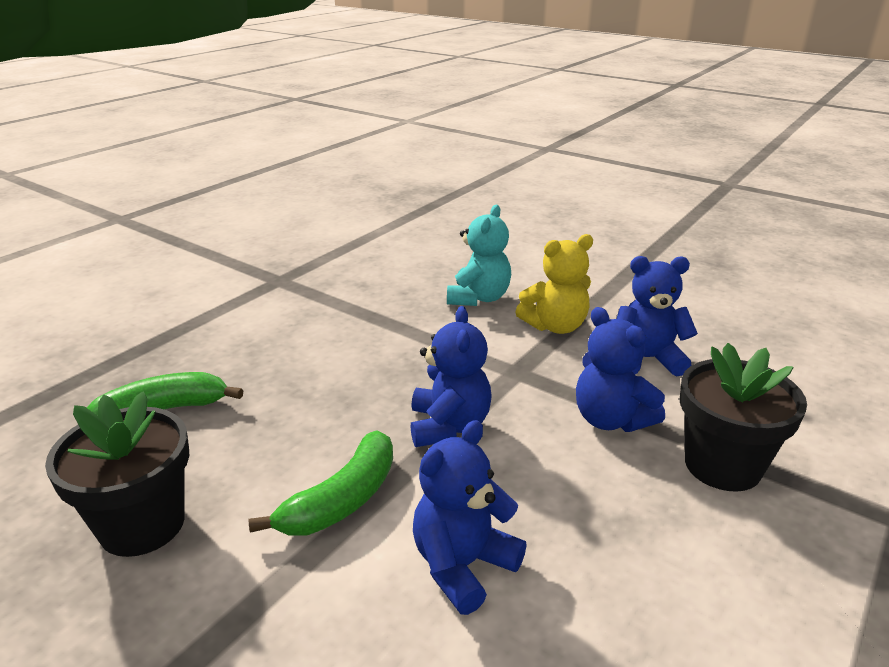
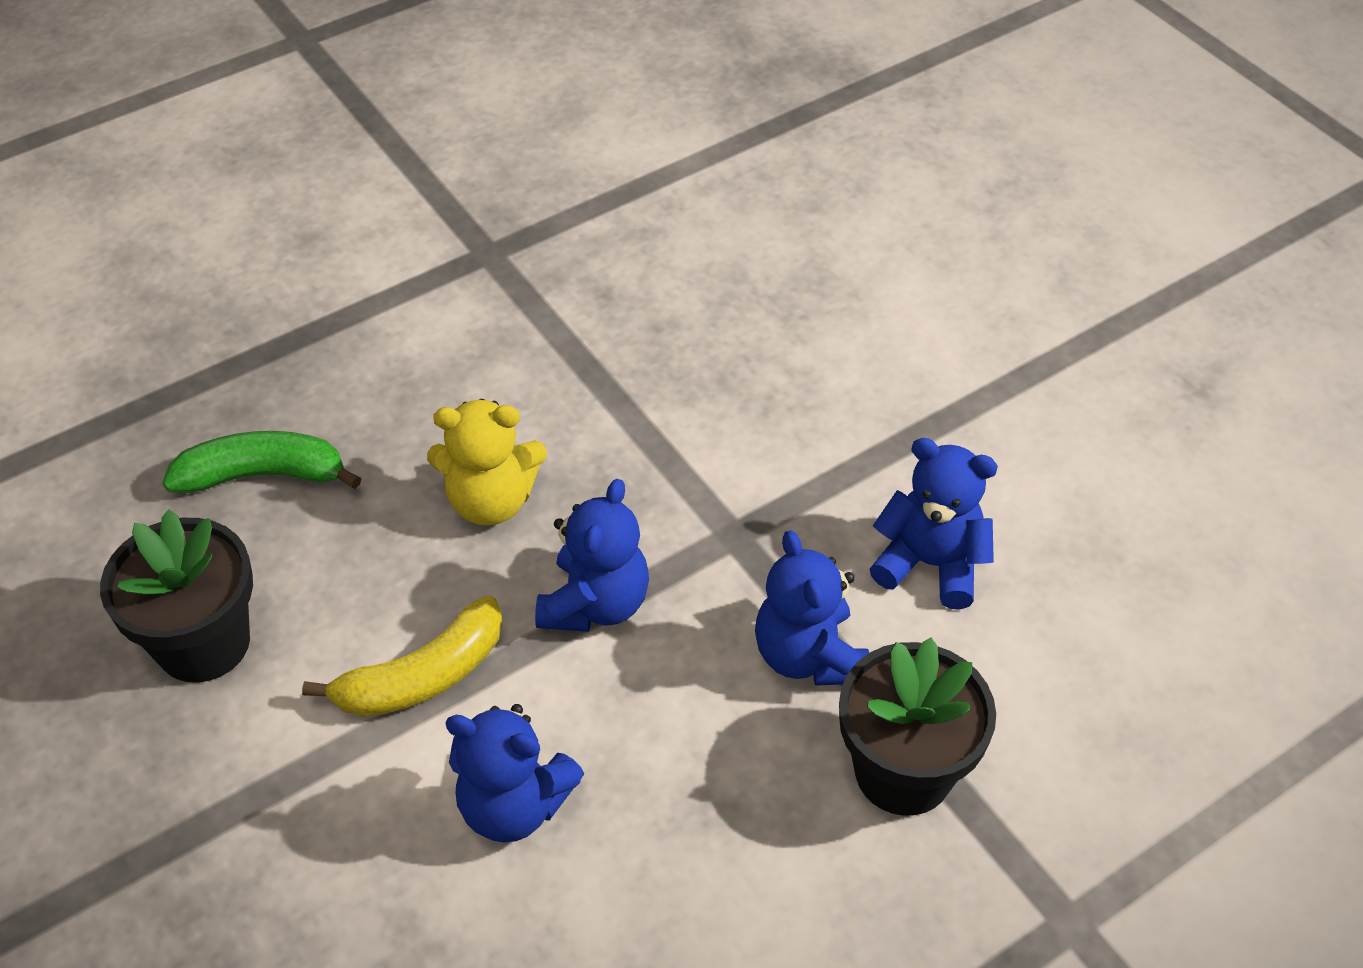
camera: 20 degrees right, 20 degrees up
green banana [249,431,393,536] -> yellow banana [302,596,502,717]
blue teddy bear [413,420,527,615] -> blue teddy bear turned 135 degrees counterclockwise [445,704,584,843]
turquoise teddy bear [447,205,511,306] -> none
yellow teddy bear [515,234,593,334] -> yellow teddy bear moved to [427,399,547,525]

